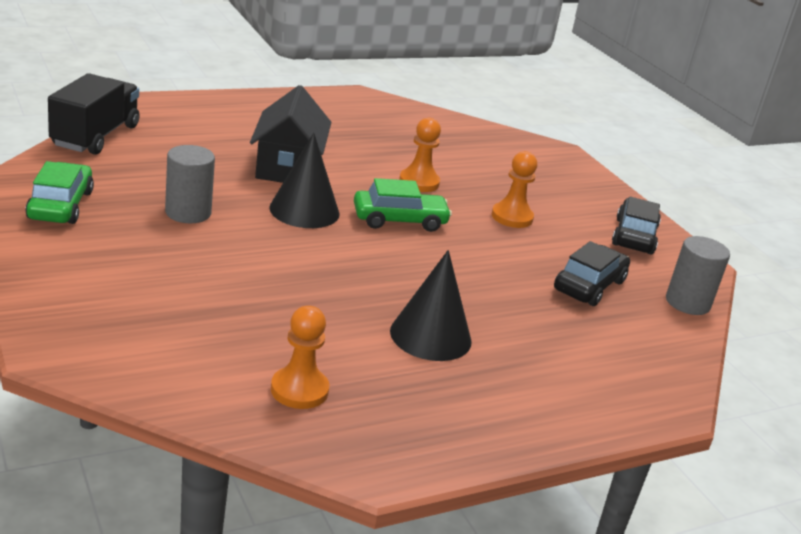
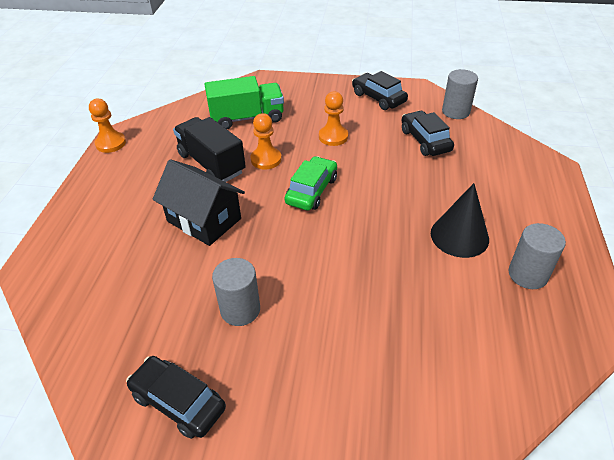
camera: 50 degrees left, 15 degrees up
green car [25,161,94,224] -> black car [126,356,226,439]
black truck [48,73,140,155] -> black truck moved to [173,117,246,182]
black cone [269,133,340,228] -> none
orange pawn [271,306,329,409] -> orange pawn moved to [89,99,126,153]
none -> green truck [204,76,284,129]
none -> grey cylinder [508,223,566,289]

